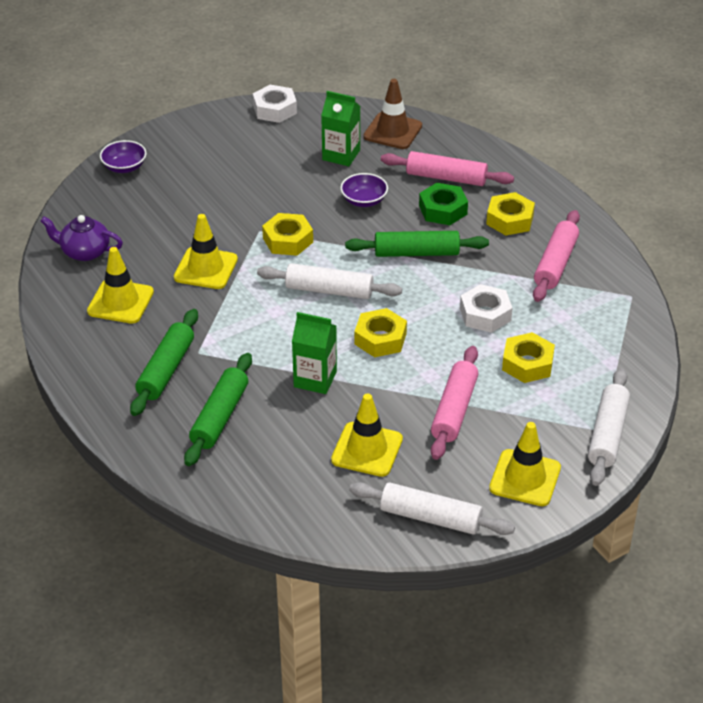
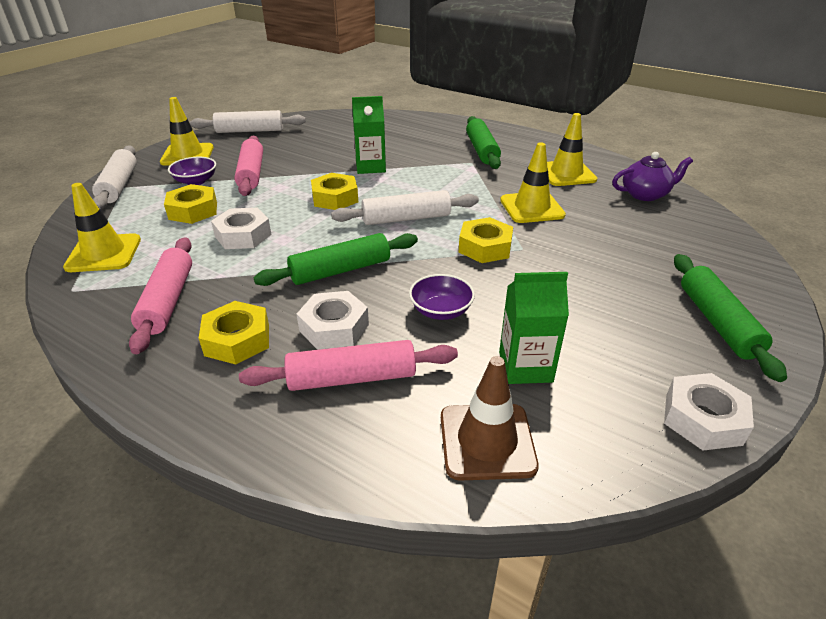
camera: 155 degrees right, 5 degrees down
purple bowl [100,140,147,173] -> purple bowl moved to [168,157,216,185]
green rolling pin [184,353,252,466] -> green rolling pin moved to [674,254,787,382]
yellow traffic cone [331,393,403,477] -> yellow traffic cone moved to [63,183,141,272]
green nut [419,183,468,225] -> white nut [297,291,369,350]

